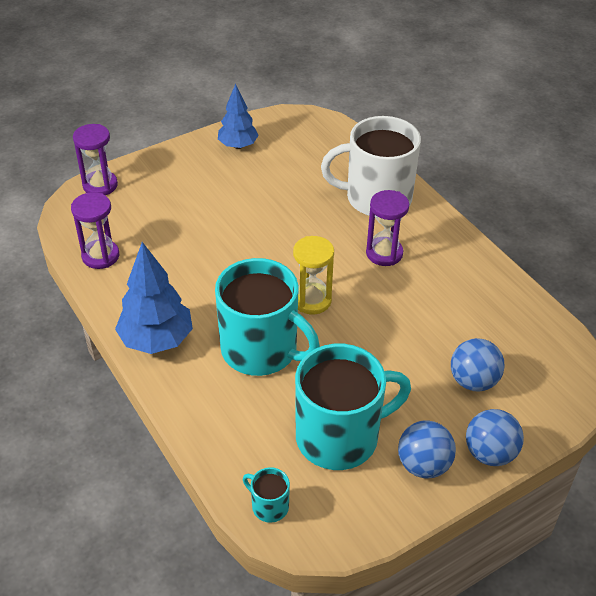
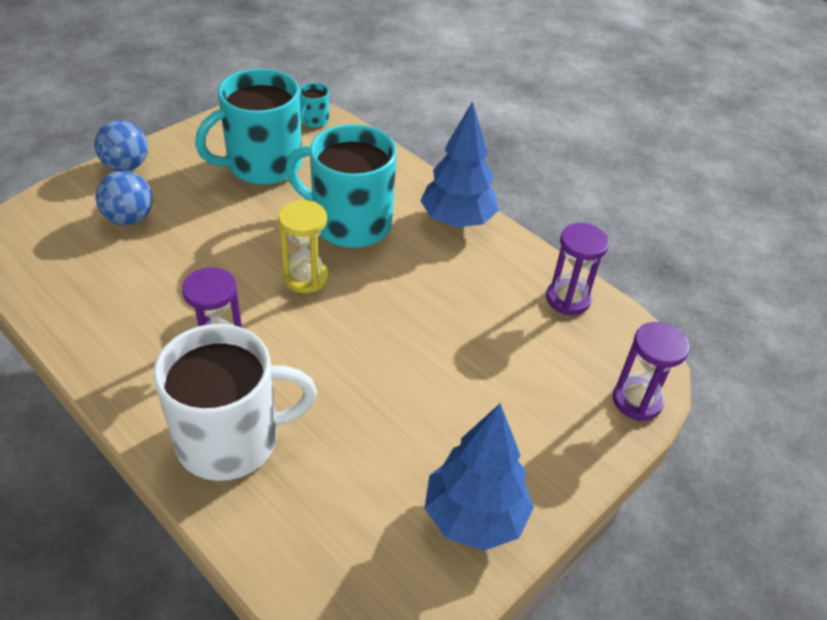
camera: 165 degrees right, 0 degrees up
blue tree [218,84,259,149] -> blue tree [425,404,534,551], size x1.51
turquoise mug [243,467,290,523] -> turquoise mug turned 90 degrees clockwise [299,83,329,128]
blue ball [398,420,456,479] -> none

